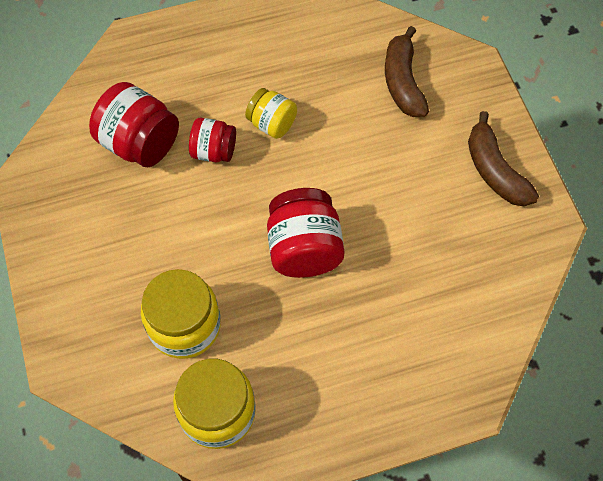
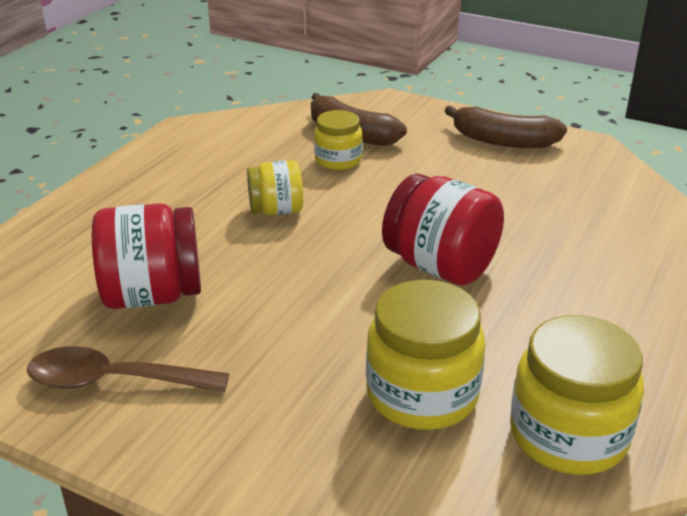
camera: 45 degrees left, 30 degrees down
red jar [189,118,236,162] -> none
none -> brown spoon [27,346,229,392]
none -> yellow jar [314,110,363,170]

